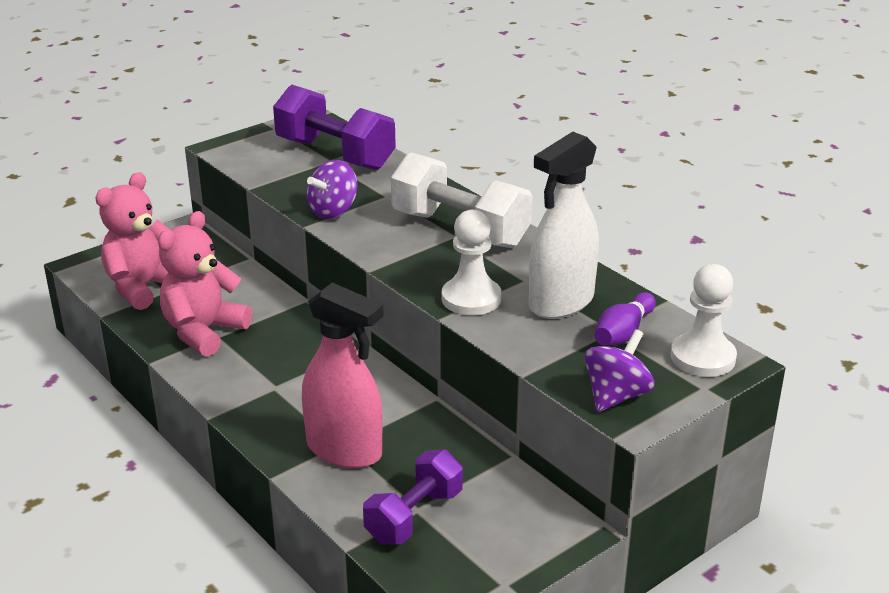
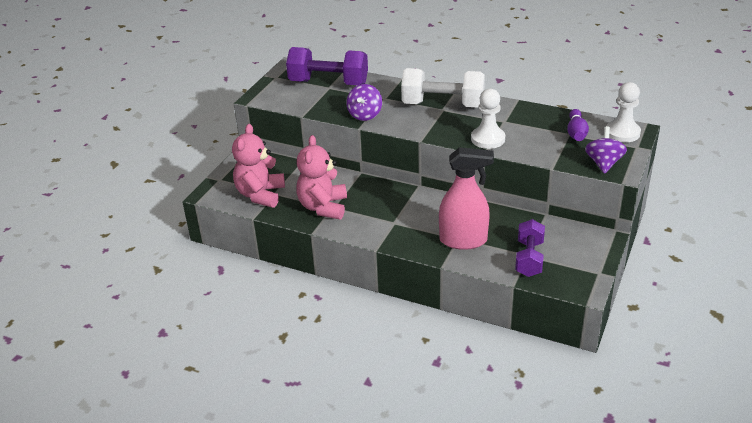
camera: 25 degrees left, 5 degrees up
white spray bottle [529,132,599,319] -> none

